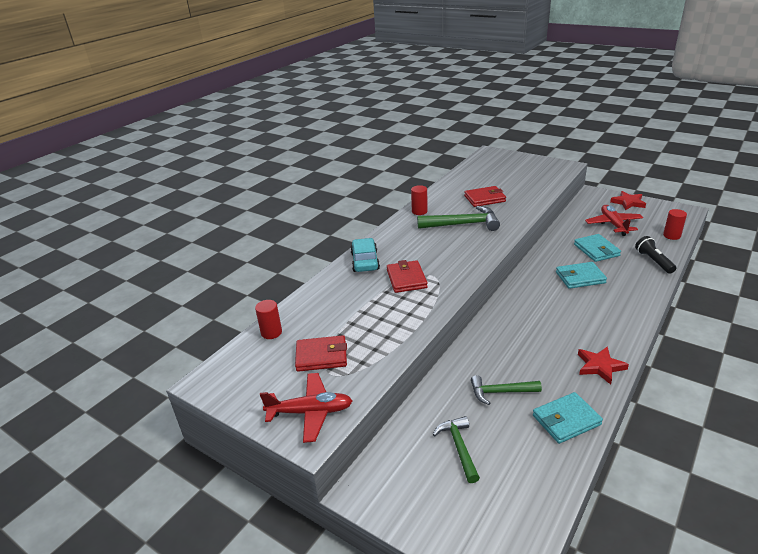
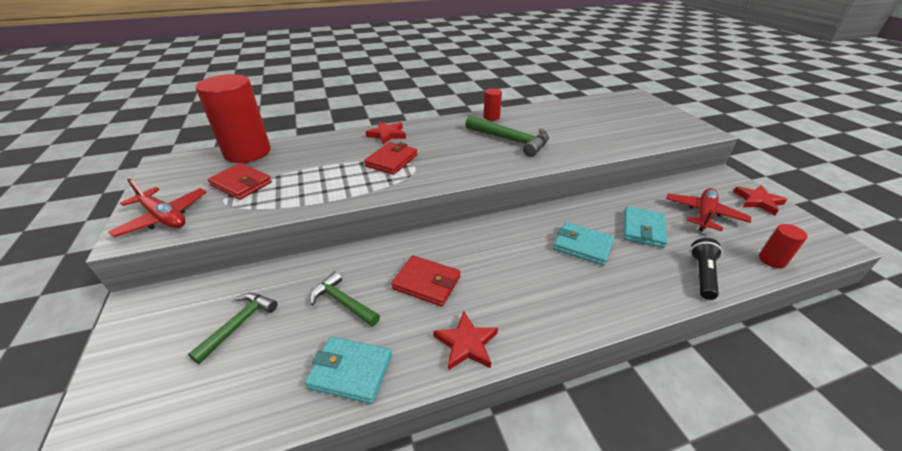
camera: 35 degrees right, 5 degrees up
red cylinder [255,300,282,339] -> red cylinder [196,74,271,163], size x2.29
turquoise car [350,238,380,272] -> red star [366,122,406,144]
red wallet [464,186,506,207] -> red wallet moved to [391,255,460,307]

